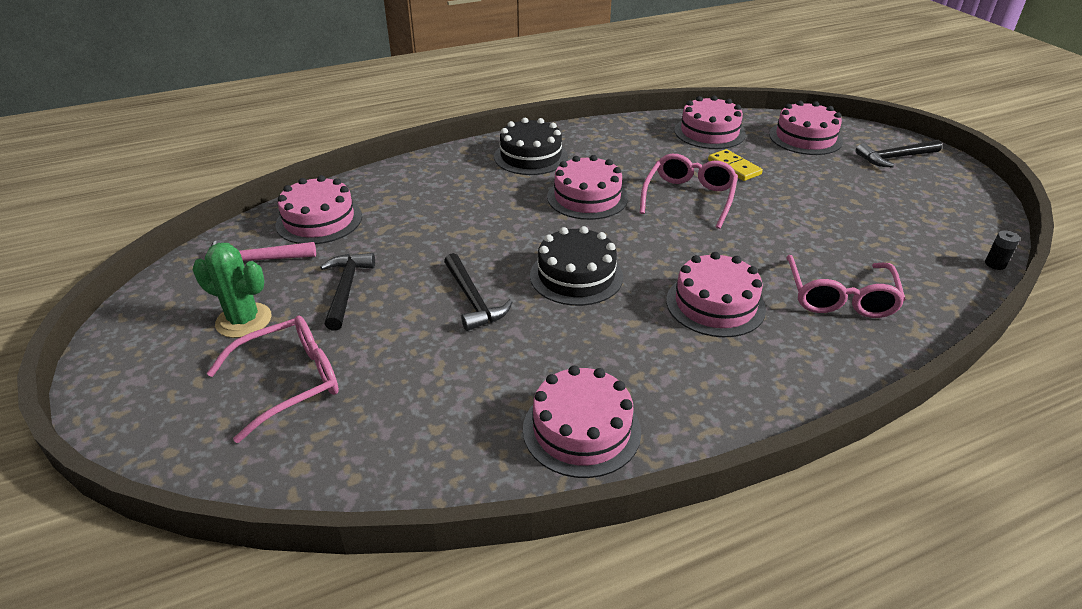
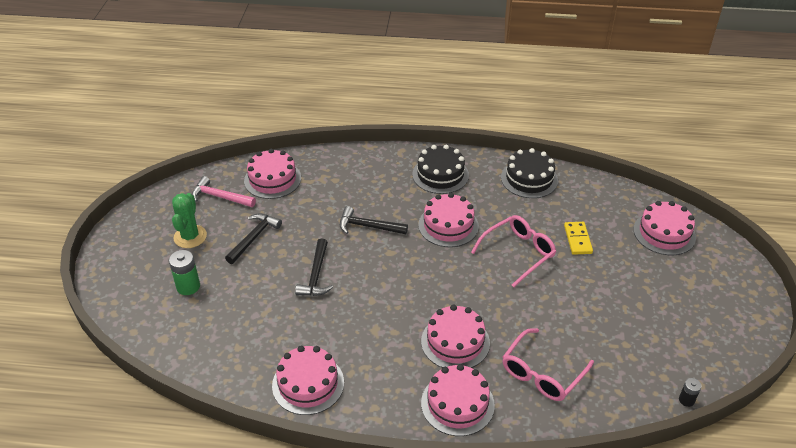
camera: 30 degrees right, 5 degrees up
green cactus [193,243,271,338] -> green cactus turned 45 degrees clockwise [172,193,207,248]
pink glasses [207,316,339,443] -> green battery [169,250,200,295]
black cake [530,226,623,306] -> black cake moved to [501,148,558,198]
pink cake [674,96,746,149] -> pink cake moved to [421,364,495,436]
black hammer [856,140,942,168] -> black hammer moved to [340,206,408,234]

